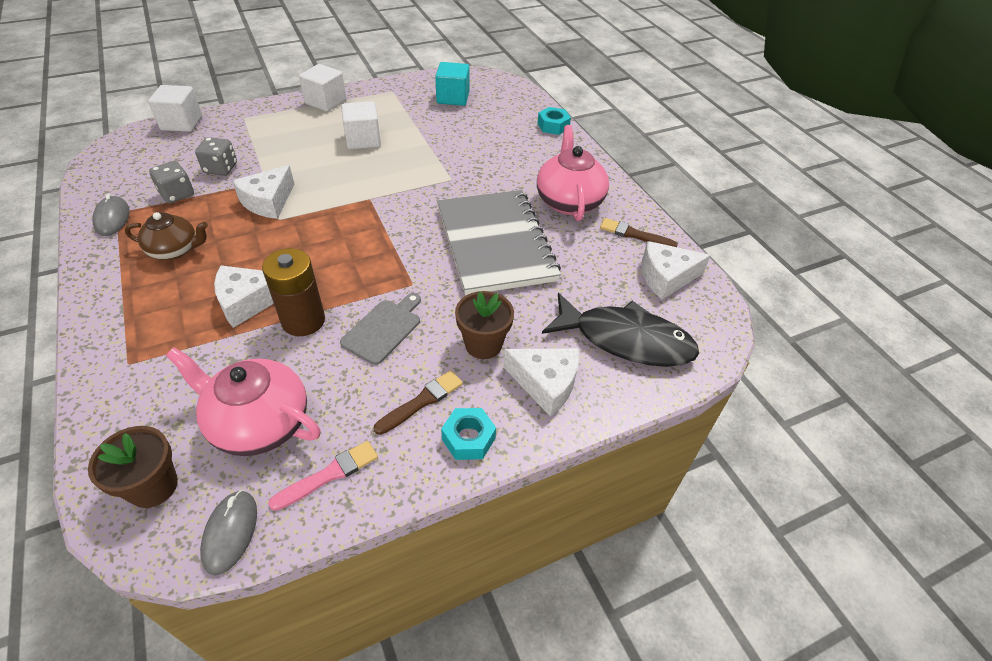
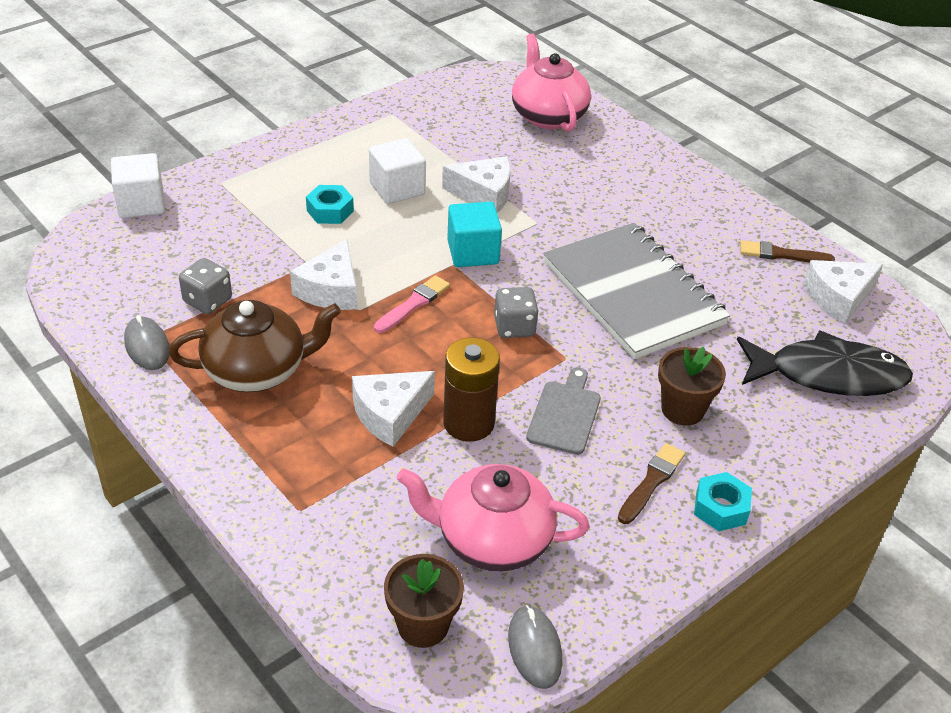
camera: 15 degrees left, 5 degrees down
brown teapot [125,212,208,260] -> brown teapot [169,300,341,392], size x1.54
grey dice [195,137,237,175] -> grey dice moved to [494,287,539,338]
pink brush [268,441,378,511] -> pink brush moved to [374,275,450,333]
white cube [299,64,346,112] -> none
turquoise cube [435,62,470,106] -> turquoise cube moved to [447,202,502,267]
white cheese [504,348,579,417] -> white cheese moved to [442,156,511,213]
turquoise nut [537,107,571,135] -> turquoise nut moved to [306,185,354,224]
pink teapot [537,125,609,221] -> pink teapot moved to [512,33,591,132]

